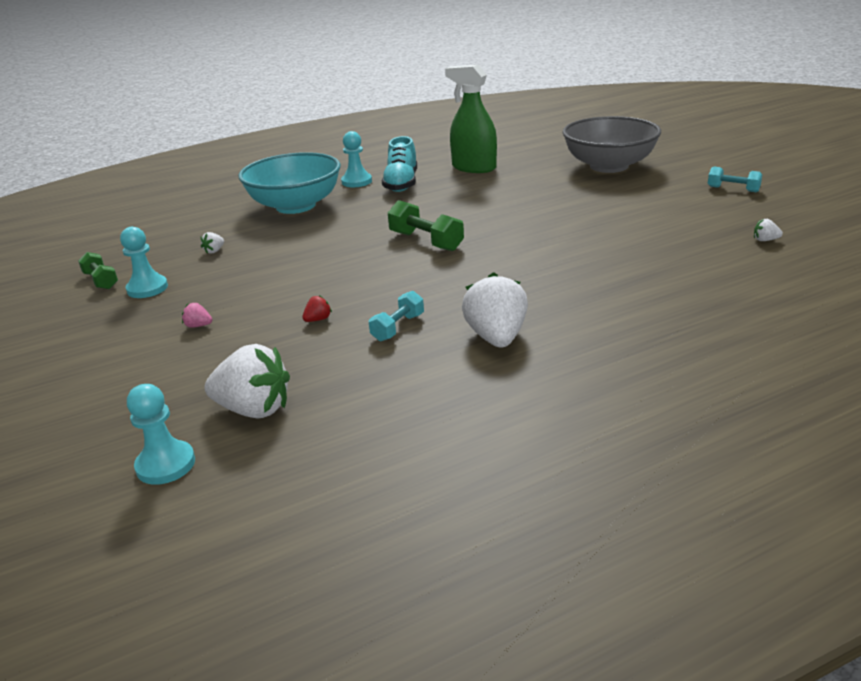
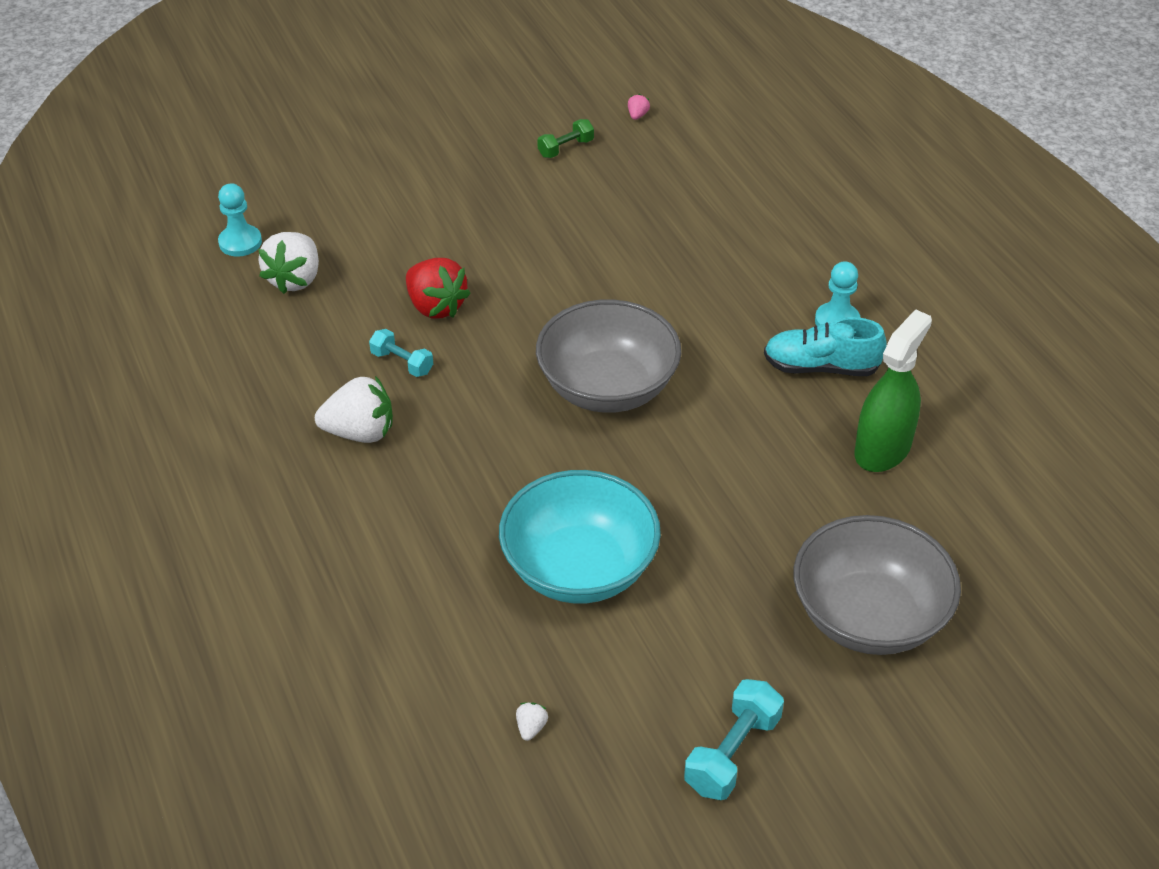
camera: 90 degrees right, 15 degrees up
turquoise pawn [120,227,168,298] -> none
pink strawberry [182,303,212,328] -> pink strawberry moved to [628,94,650,120]
white strawberry [201,232,224,253] -> none
turquoise bowl [238,152,341,214] -> turquoise bowl moved to [499,470,661,604]
red strawberry [302,295,332,322] -> red strawberry [406,258,471,319], size x2.39
green dumbbell [388,200,464,251] -> grey bowl [536,300,681,413]
turquoise dumbbell [708,166,762,192] -> turquoise dumbbell [684,679,784,800], size x1.55

